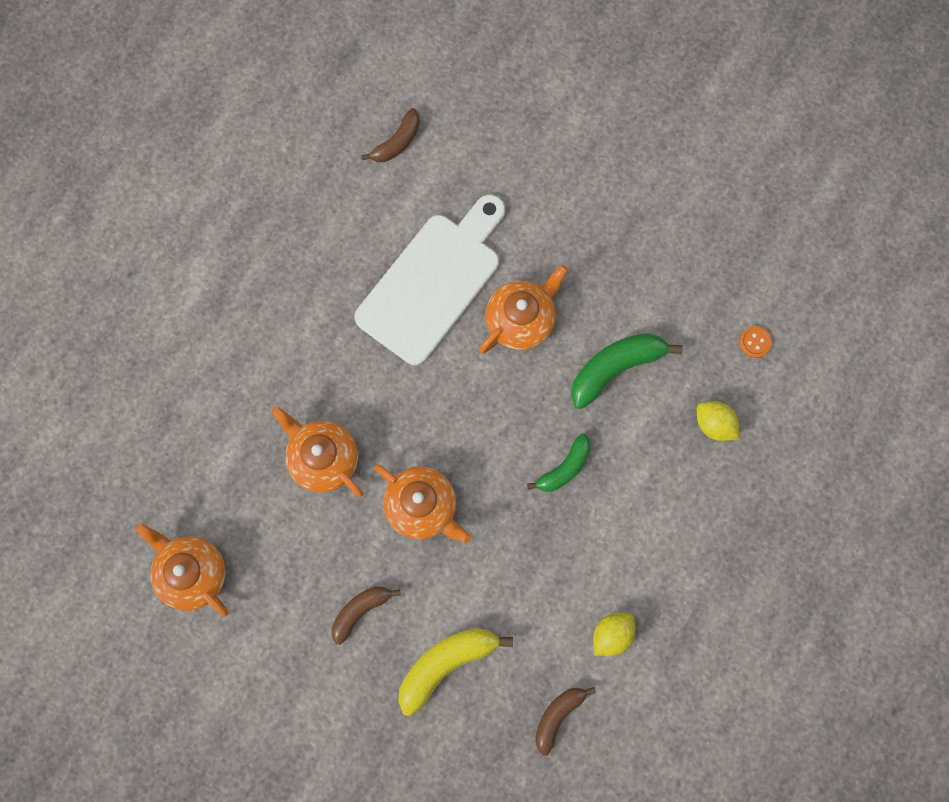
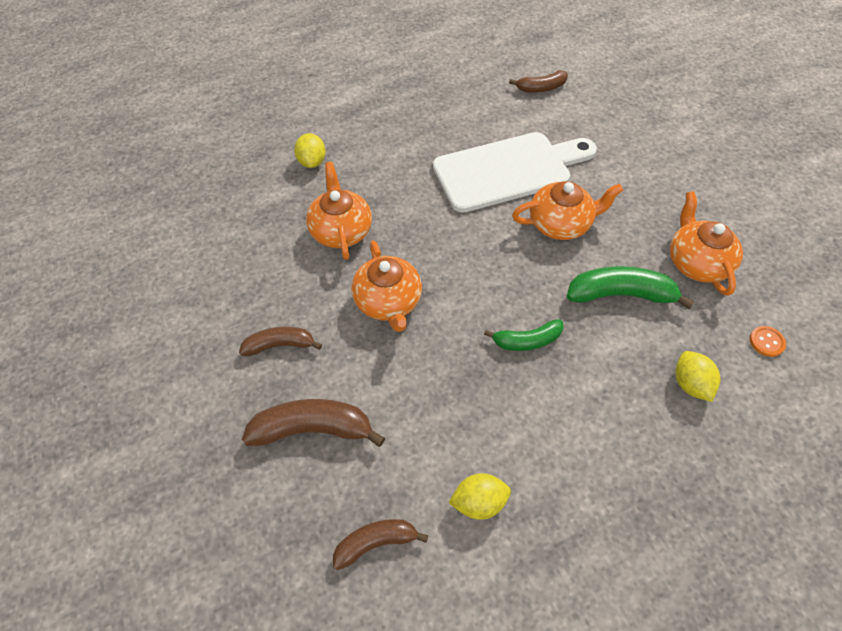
camera: 35 degrees right, 20 degrees down
orange teapot [136,523,229,617] -> orange teapot moved to [670,191,743,296]
yellow banana [398,628,513,716] -> brown banana [242,399,385,447]
none -> yellow lemon [294,133,326,168]

